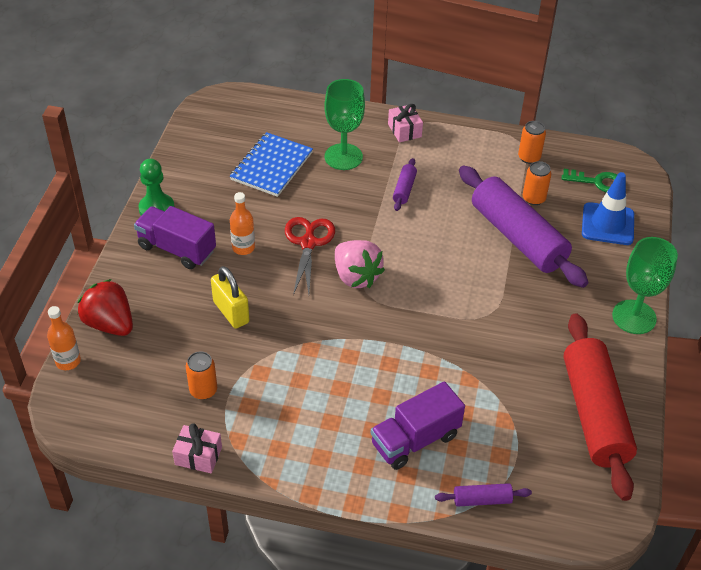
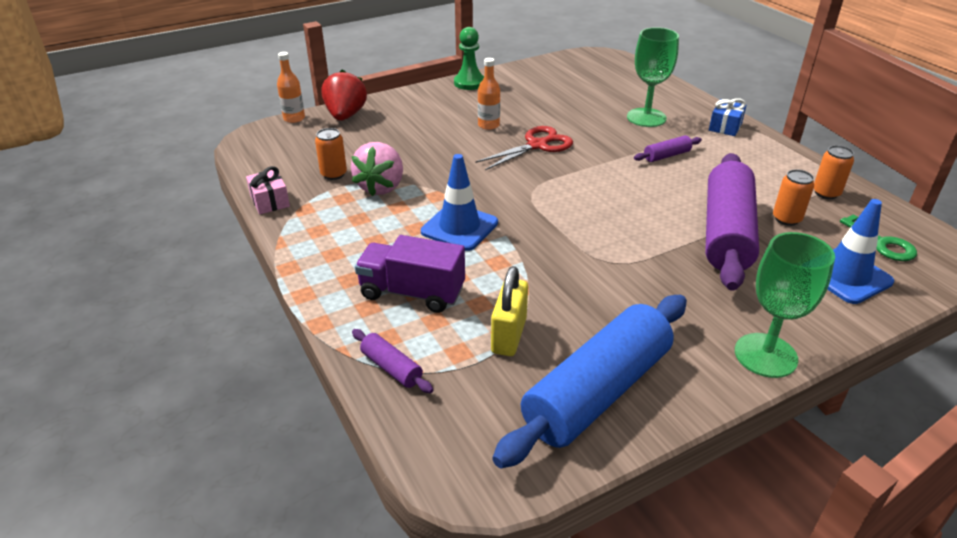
camera: 50 degrees right, 10 degrees down
purple truck [134,206,216,269] -> none
yellow padlock [211,266,250,329] -> yellow padlock moved to [491,266,528,356]
blue notebook [230,132,313,197] -> none
pink strawberry [335,240,385,288] -> pink strawberry moved to [351,142,403,196]
pink gift [388,104,423,142] -> blue gift [709,98,746,136]
red rolling pin [564,313,637,501] -> blue rolling pin [492,295,687,468]
none -> blue traffic cone [421,154,498,251]

